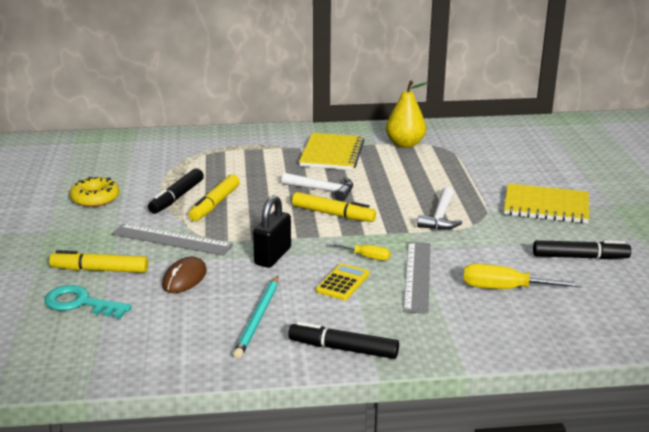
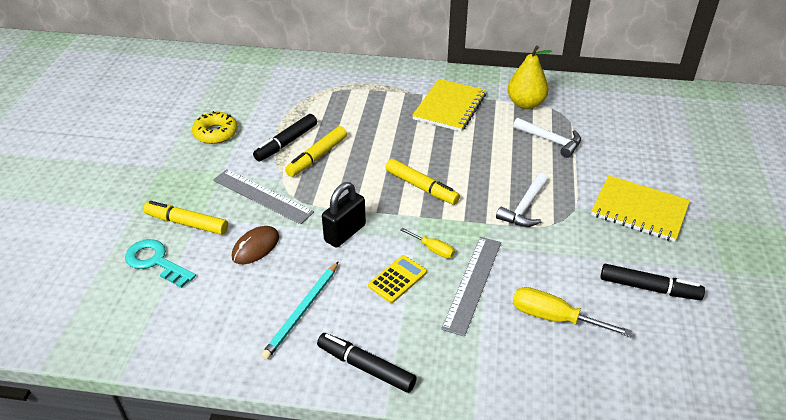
camera: 15 degrees right, 15 degrees up
white hammer [282,173,353,201] -> white hammer moved to [513,118,581,158]

